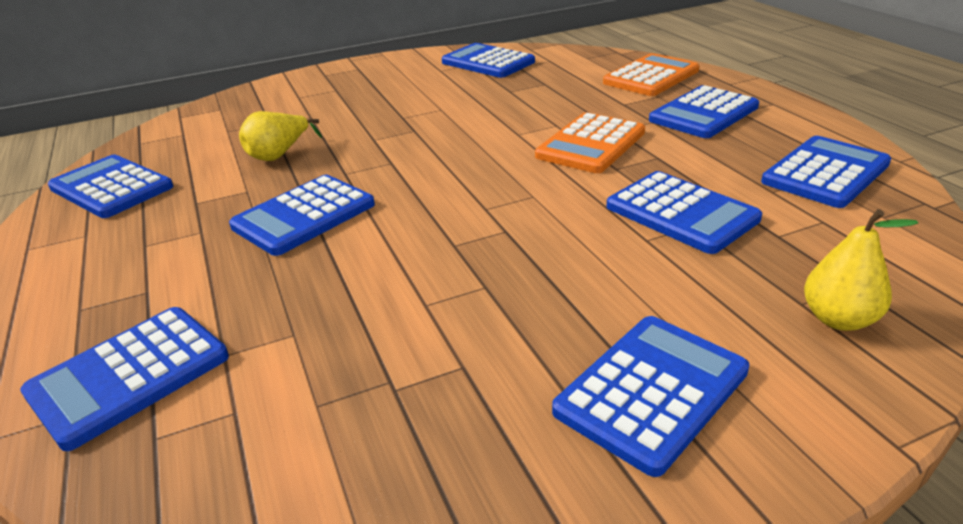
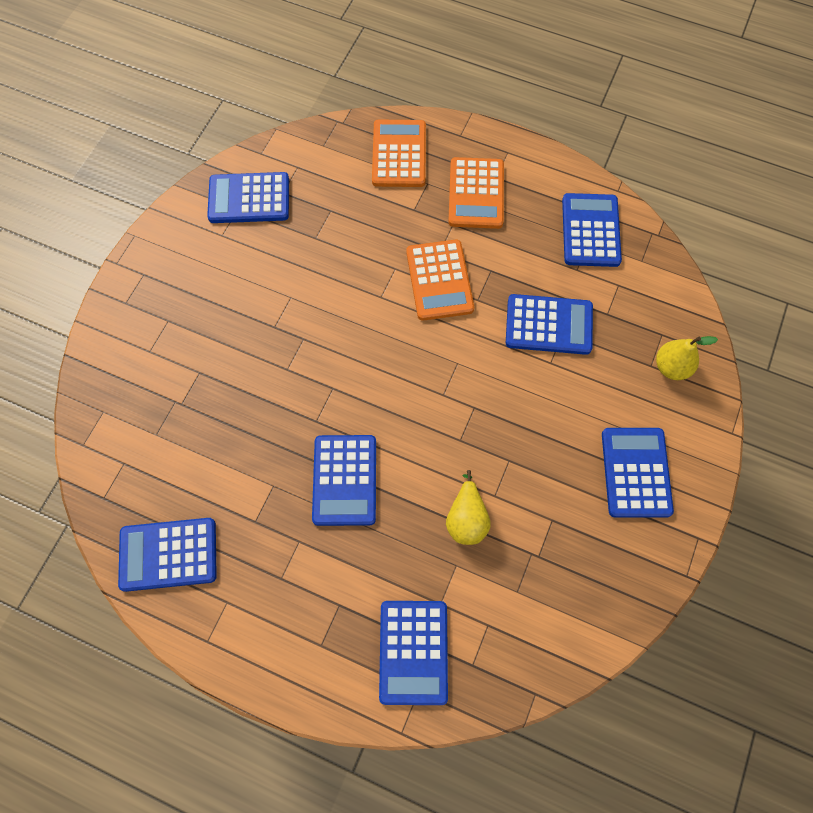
camera: 45 degrees left, 35 degrees up
yellow pear [239,111,322,161] -> yellow pear moved to [446,470,491,545]
blue calculator [649,85,759,138] -> orange calculator [448,157,504,229]

